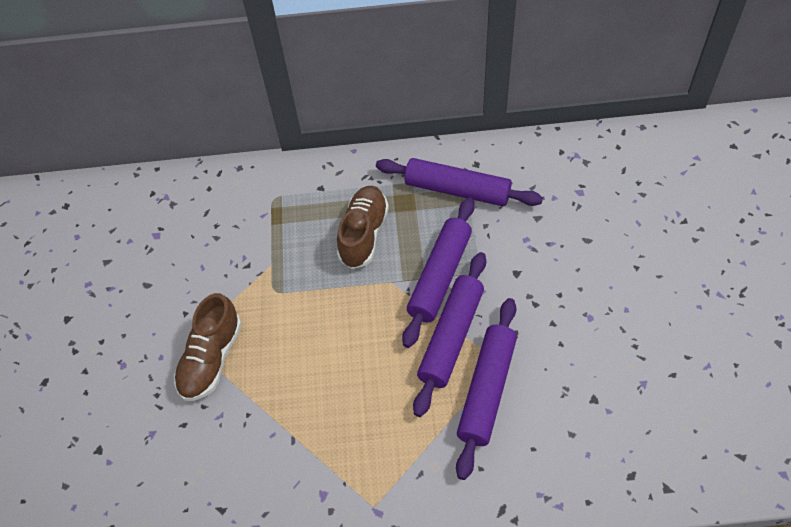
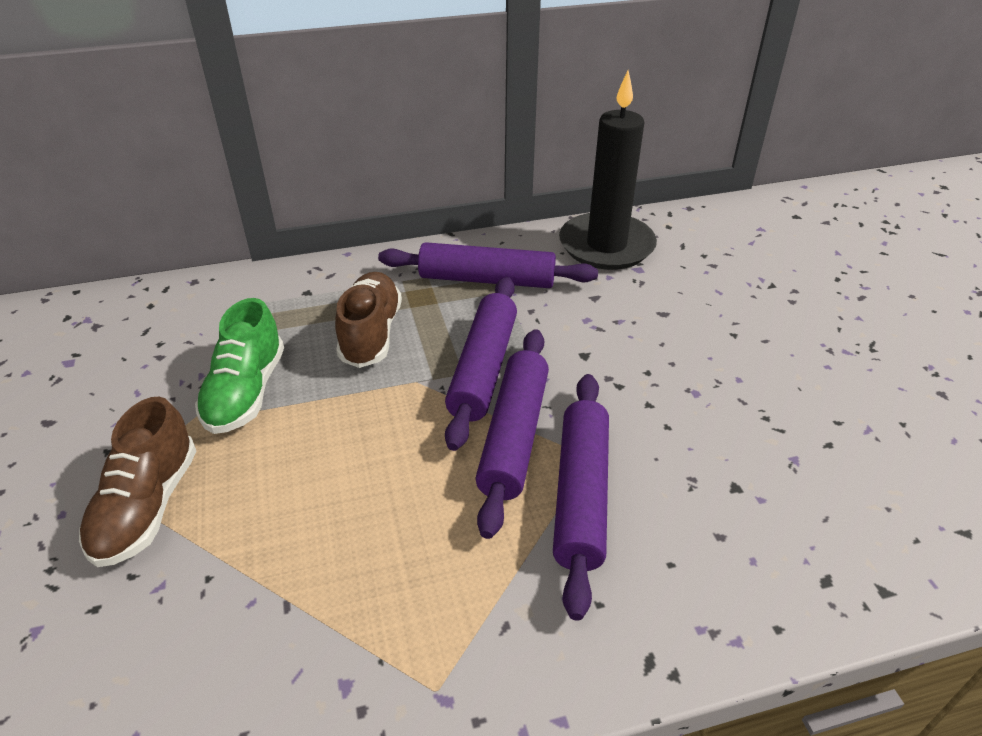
camera: 15 degrees left, 15 degrees down
none -> green shoe [195,298,284,434]
none -> black candle [559,71,657,270]

